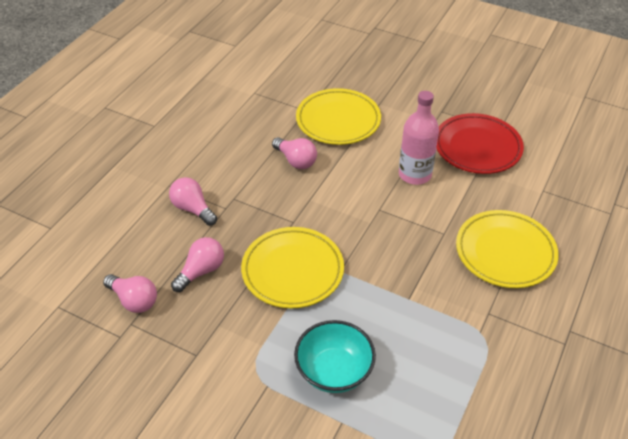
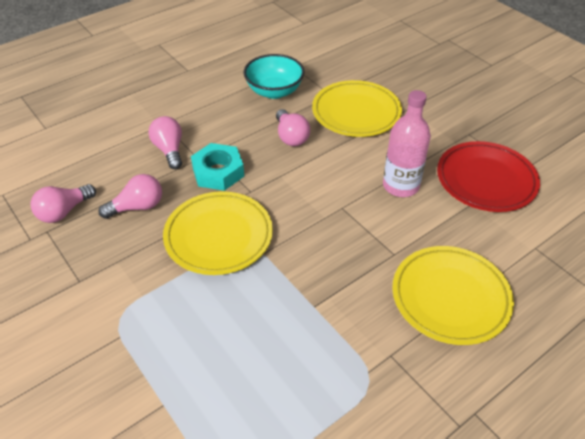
camera: 25 degrees right, 0 degrees up
pink light bulb [103,274,157,313] -> pink light bulb turned 75 degrees clockwise [31,184,96,223]
turquoise bowl [294,320,376,393] -> turquoise bowl moved to [244,54,304,99]
none -> turquoise nut [191,143,244,191]

